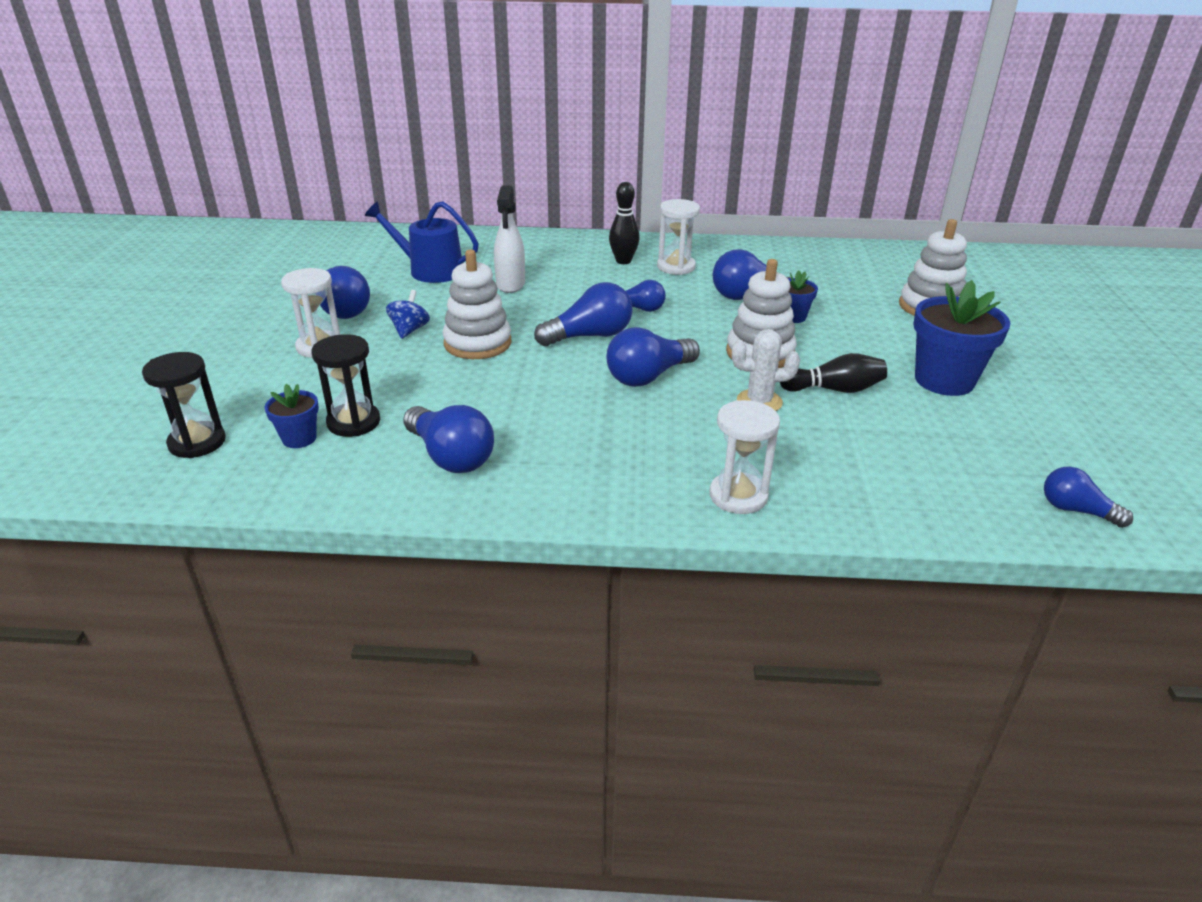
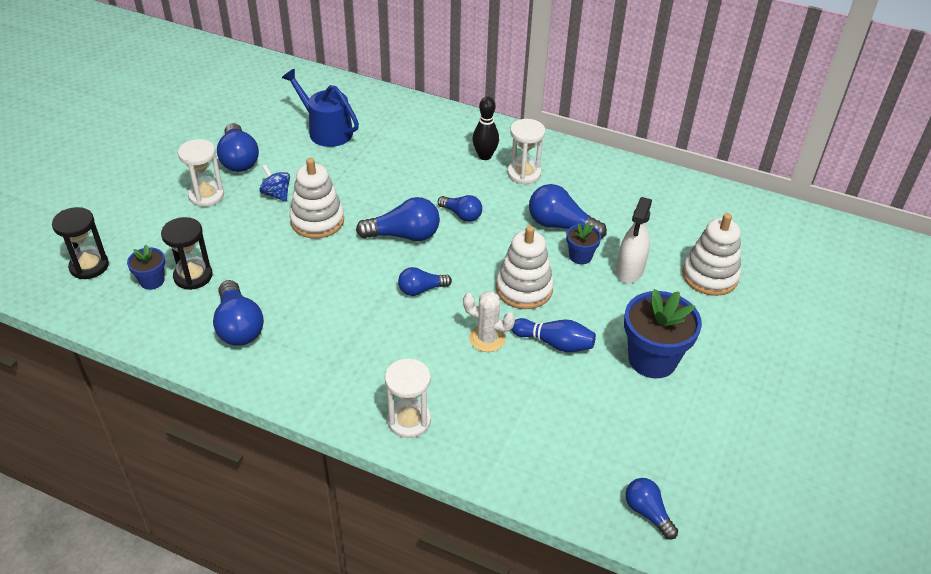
camera: 20 degrees right, 10 degrees up
blue spinning top [386,290,430,339] -> blue spinning top turned 75 degrees counterclockwise [259,165,290,202]
white spray bottle [494,185,525,293] -> white spray bottle moved to [616,197,652,283]
blue light bulb [607,327,700,387] -> blue light bulb [398,267,452,296], size x0.62
black bowling pin [780,353,887,393] -> blue bowling pin [511,318,596,352]

